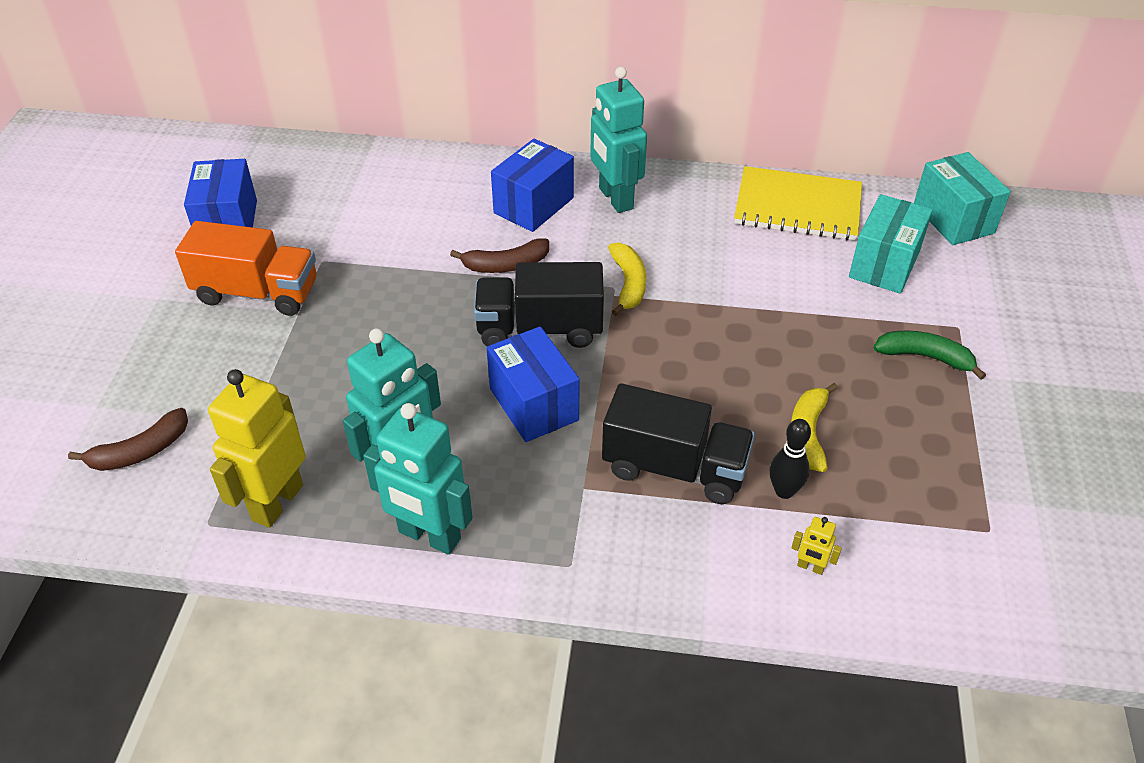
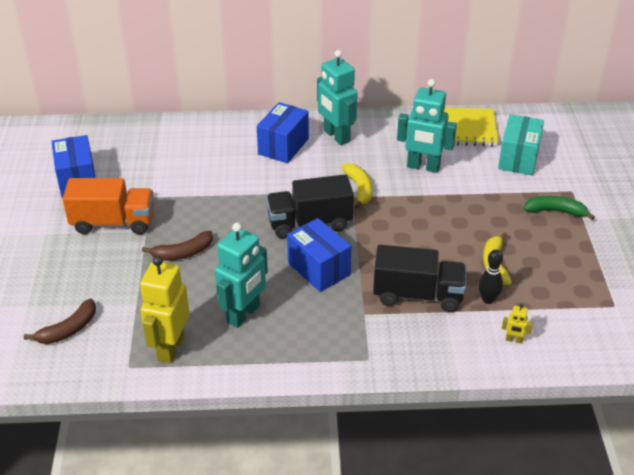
camera: 10 degrees left, 5 degrees down
turquoise robot [363,403,473,555] -> turquoise robot moved to [397,79,457,173]
brown banana [450,238,549,273] -> brown banana moved to [142,231,213,261]
turquoise box [914,152,1011,245] -> none

